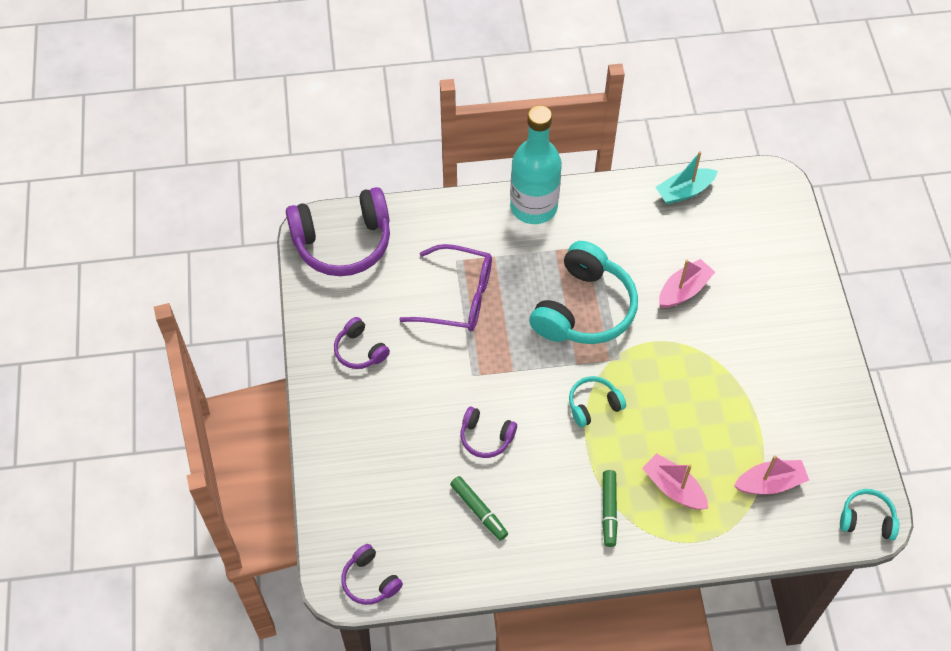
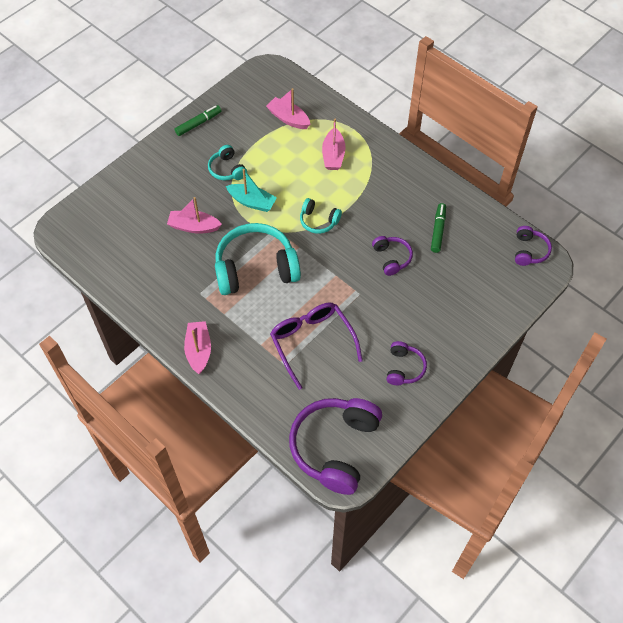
camera: 130 degrees left, 0 degrees up
purple headphones [286,187,390,276] -> purple headphones turned 105 degrees counterclockwise [289,398,382,495]
turquoise bottle [510,105,562,224] -> pink boat [184,321,211,374]
green marker [602,470,618,547] -> green marker moved to [175,105,221,136]
turquoise boat [655,151,718,205] -> turquoise boat moved to [226,169,277,212]
turquoise headphones [840,489,899,540] -> turquoise headphones moved to [208,145,247,181]

